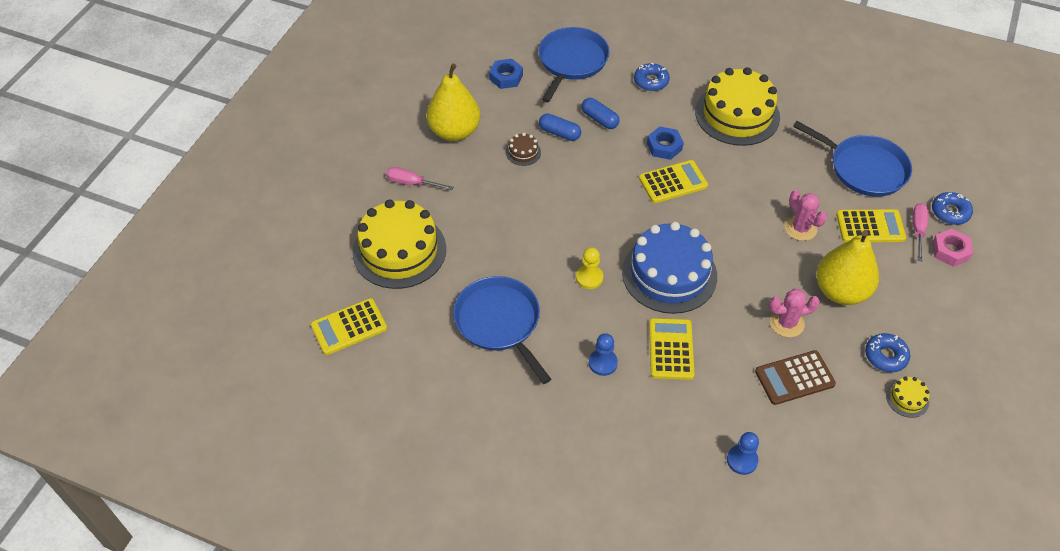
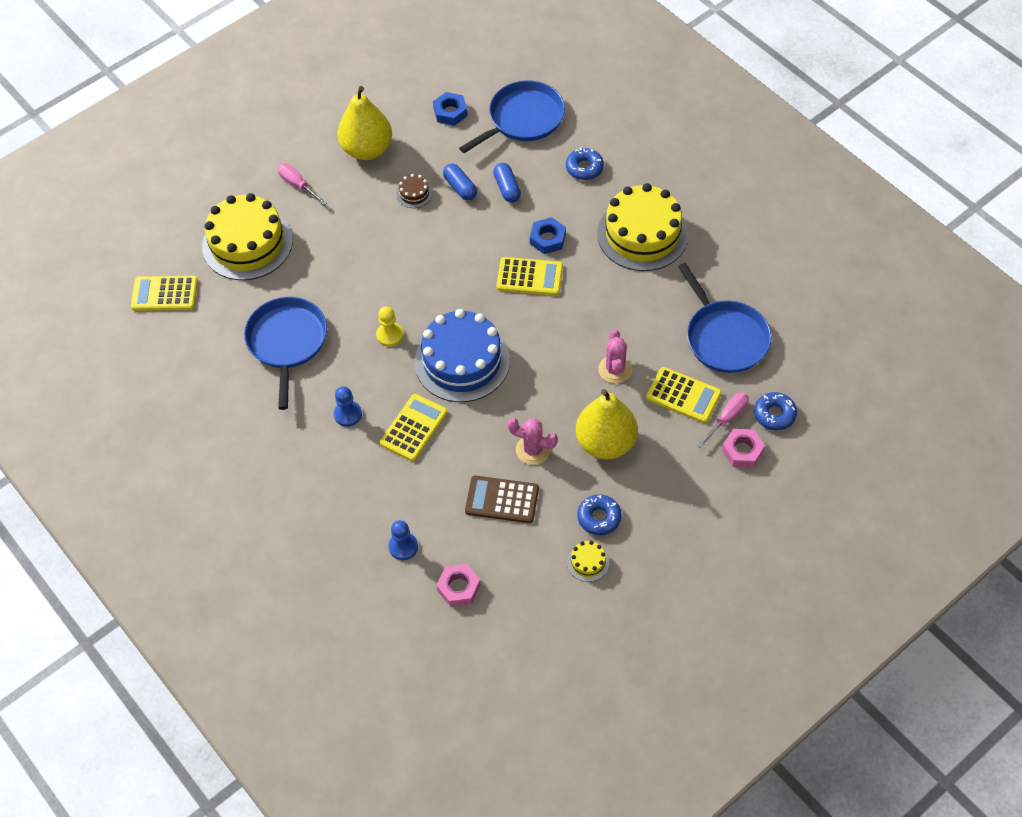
camera: 30 degrees right, 5 degrees up
none -> pink nut [436,564,480,607]

